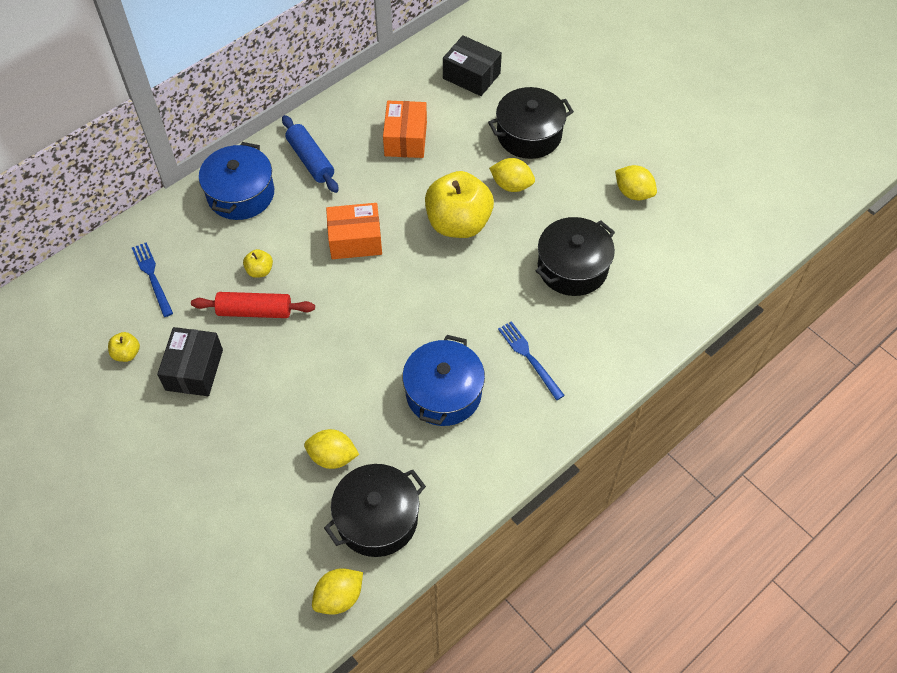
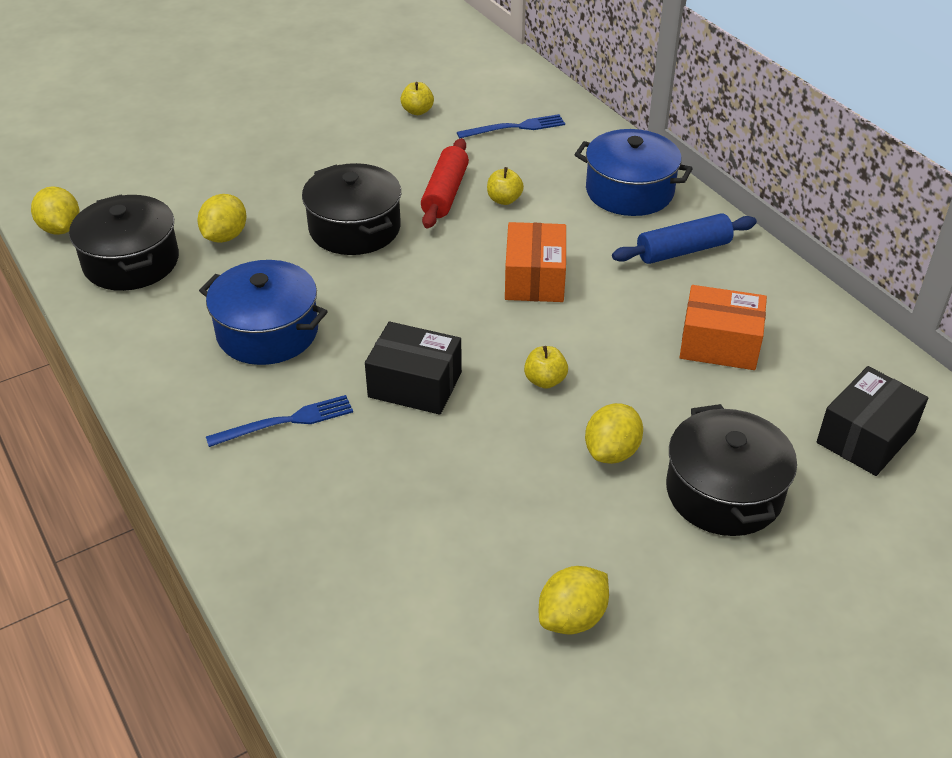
camera: 100 degrees right, 15 degrees down
black box [157,327,223,396] -> black box moved to [365,322,462,415]
yellow apple [425,171,494,238] -> yellow apple [524,346,568,389], size x0.42
black pot [536,217,615,296] -> black pot moved to [302,163,401,255]

